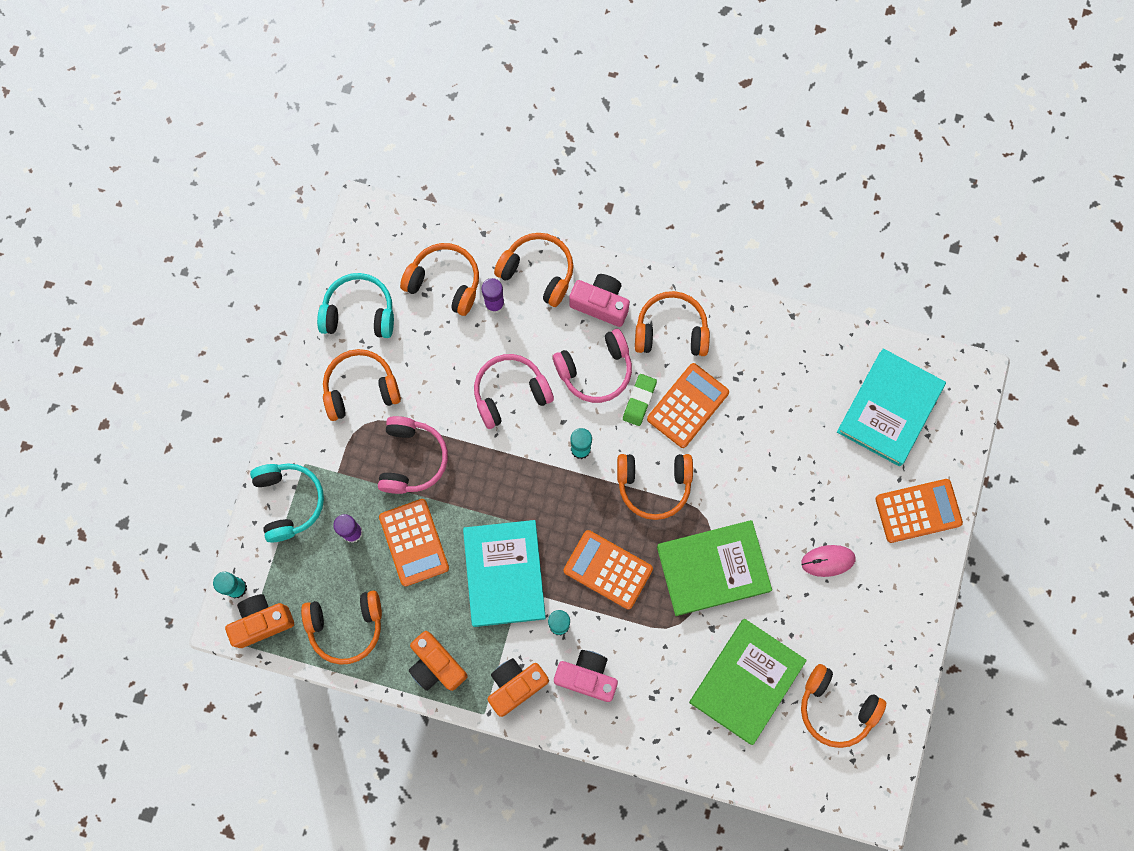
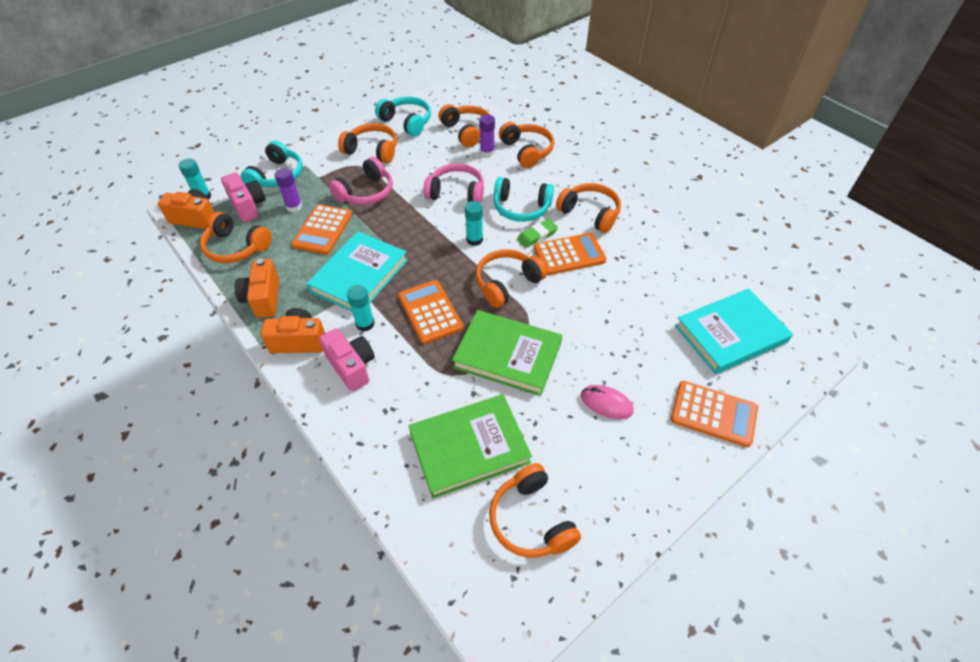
camera: 35 degrees right, 25 degrees down
pink headphones [553,329,632,403] -> turquoise headphones [494,177,554,222]
pink camera [569,274,630,327] -> pink camera moved to [221,172,266,222]
orange headphones [617,454,693,520] -> orange headphones turned 105 degrees clockwise [476,249,547,308]

